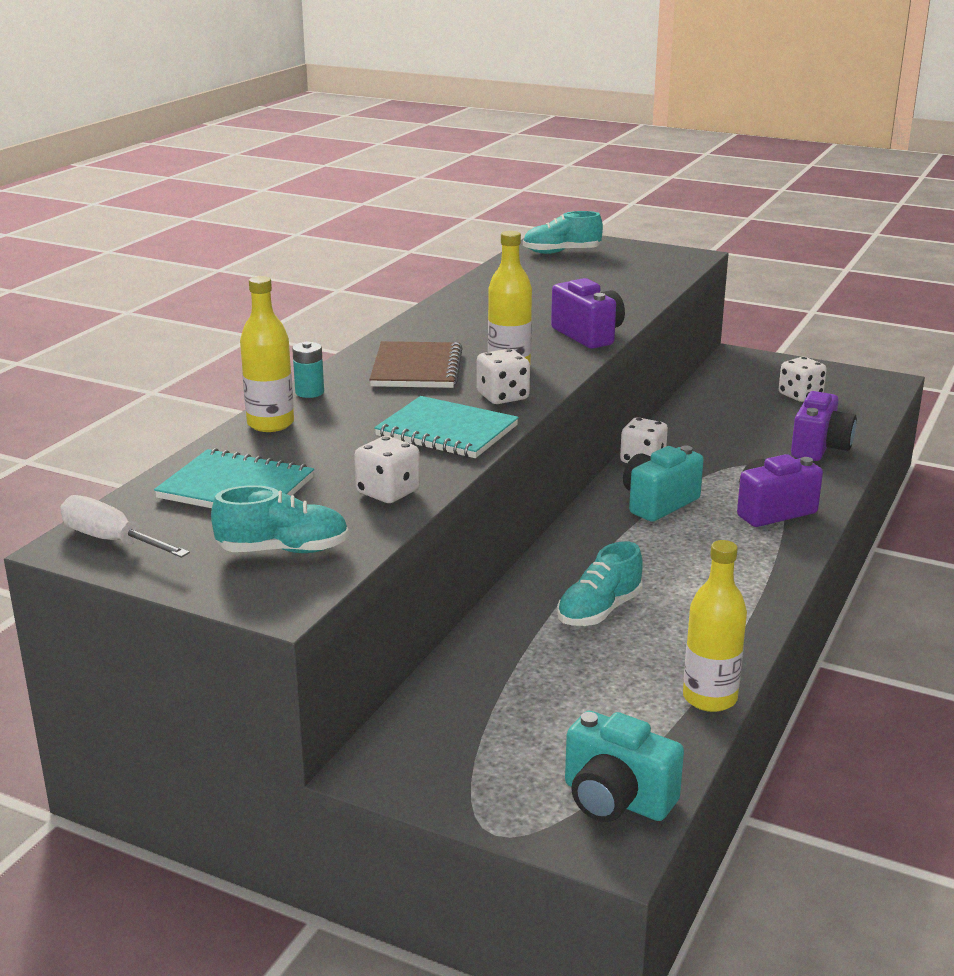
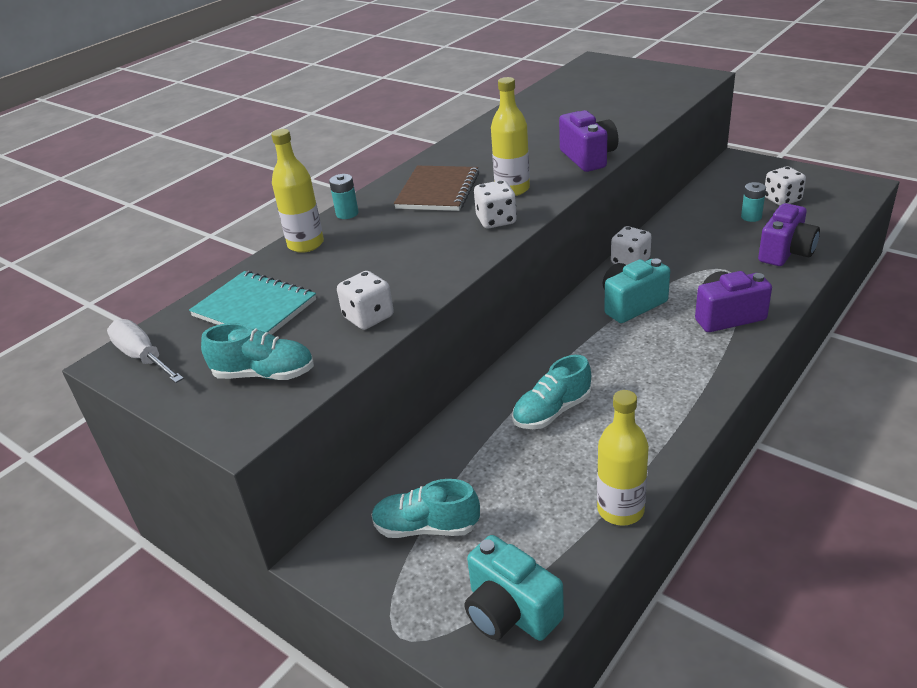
camera: 15 degrees right, 10 degrees up
turquoise notebook [374,396,519,458] -> none
turquoise shoe [523,211,603,254] -> turquoise shoe moved to [371,479,480,538]
none -> turquoise battery [741,182,766,222]

